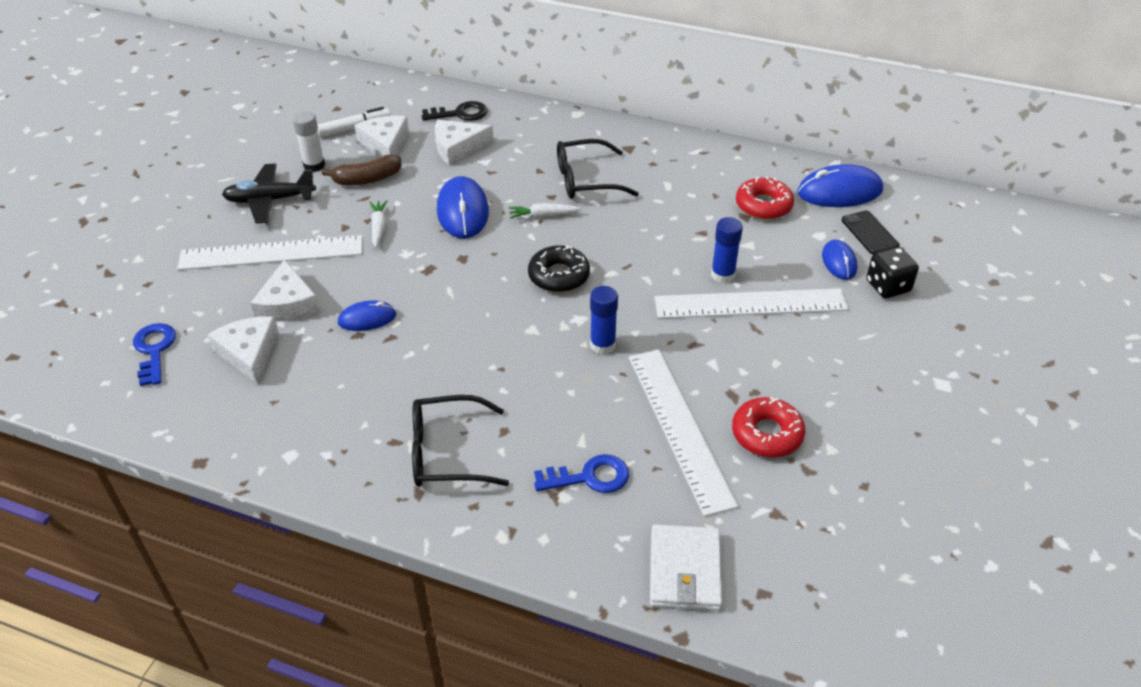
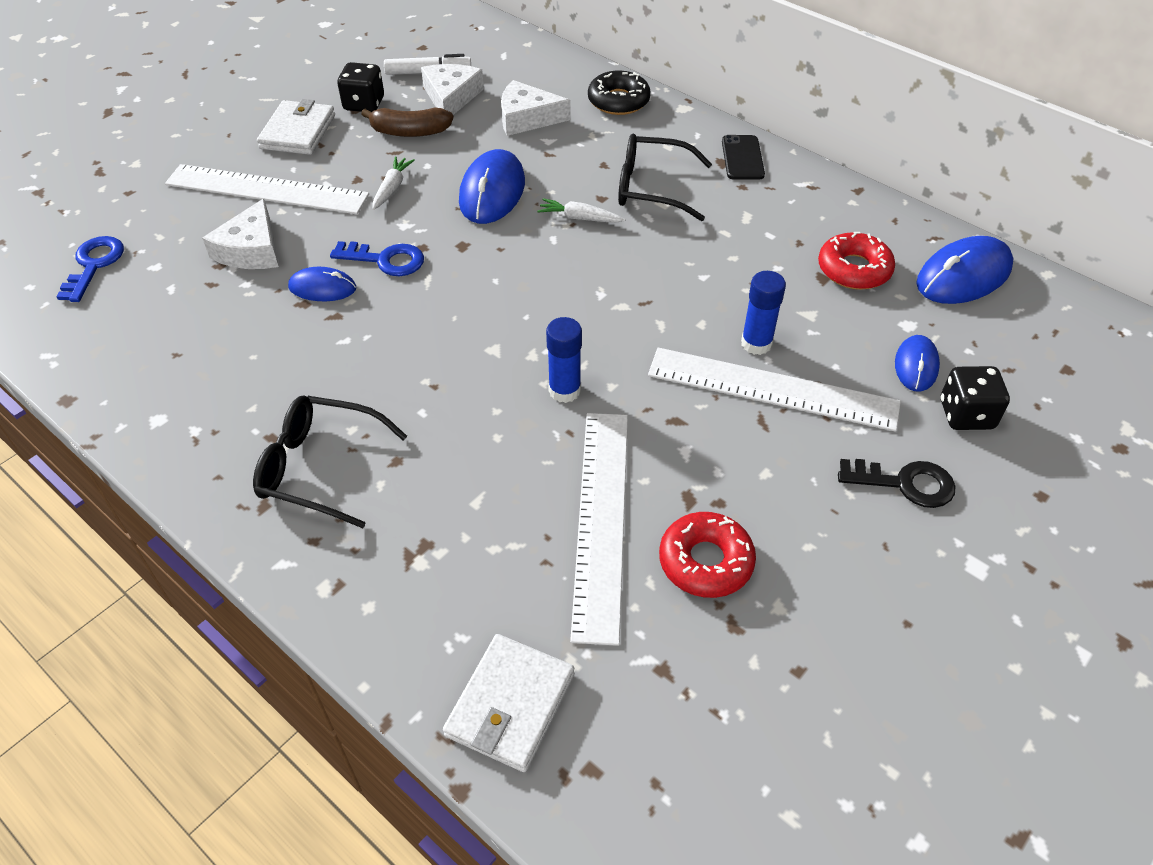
camera: 20 degrees right, 5 degrees up
white cheese [207,316,279,384] -> none
black plane [222,163,316,223] -> white wallet [257,99,335,155]
white glue stick [292,111,325,172] -> black dice [337,62,384,112]
black key [422,101,488,121] -> black key moved to [838,459,955,508]
black donut [528,245,590,293] -> black donut moved to [588,70,651,115]
blue key [534,454,629,493] -> blue key moved to [330,241,424,276]
blue mouse [797,164,883,207] -> blue mouse turned 45 degrees counterclockwise [916,236,1013,304]
black phone [842,210,900,255] -> black phone moved to [722,135,765,180]

